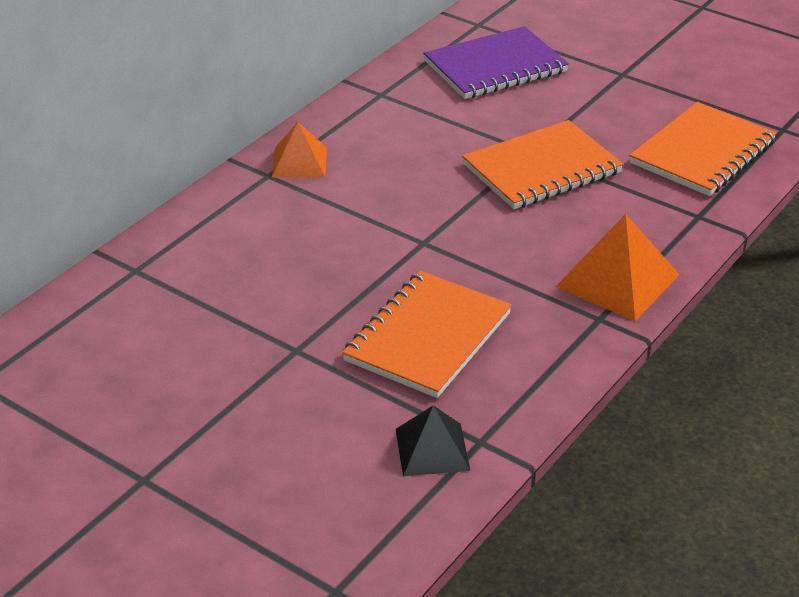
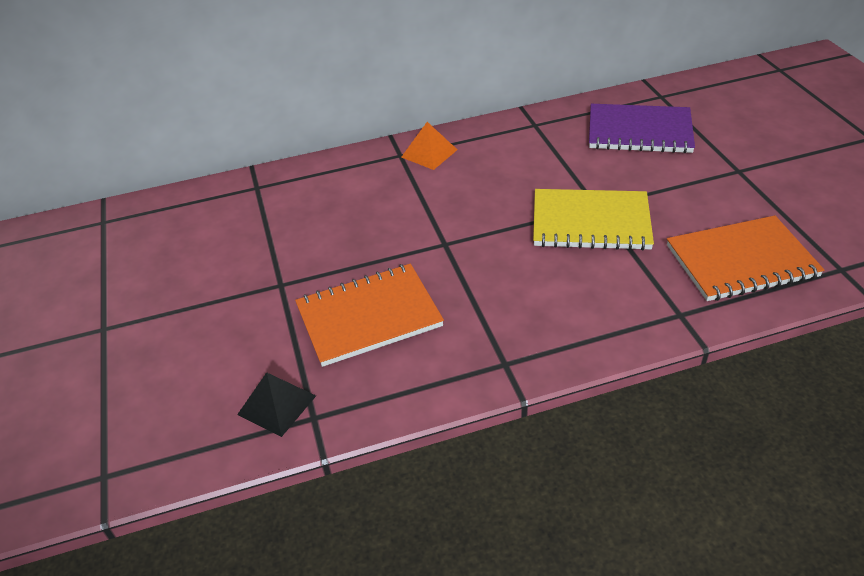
camera: 40 degrees right, 5 degrees up
orange notebook [462,120,623,209] -> yellow notebook [533,189,654,250]
orange pyramid [555,214,680,321] -> none

